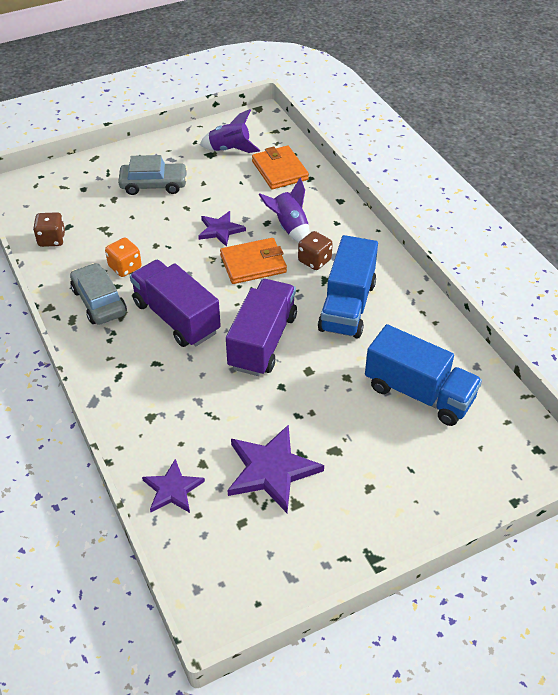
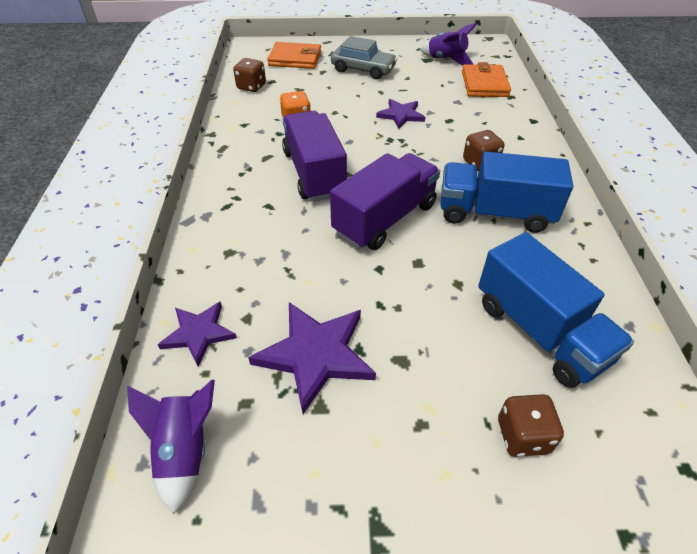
camera: 25 degrees right, 0 degrees up
grey car [70,263,127,325] -> none
orange wallet [220,238,287,284] -> orange wallet moved to [267,42,321,69]
purple rocket [259,178,310,243] -> purple rocket moved to [127,380,215,514]
blue truck [318,235,378,339] -> blue truck turned 60 degrees clockwise [441,152,573,233]
none -> brown dice [498,394,564,457]

